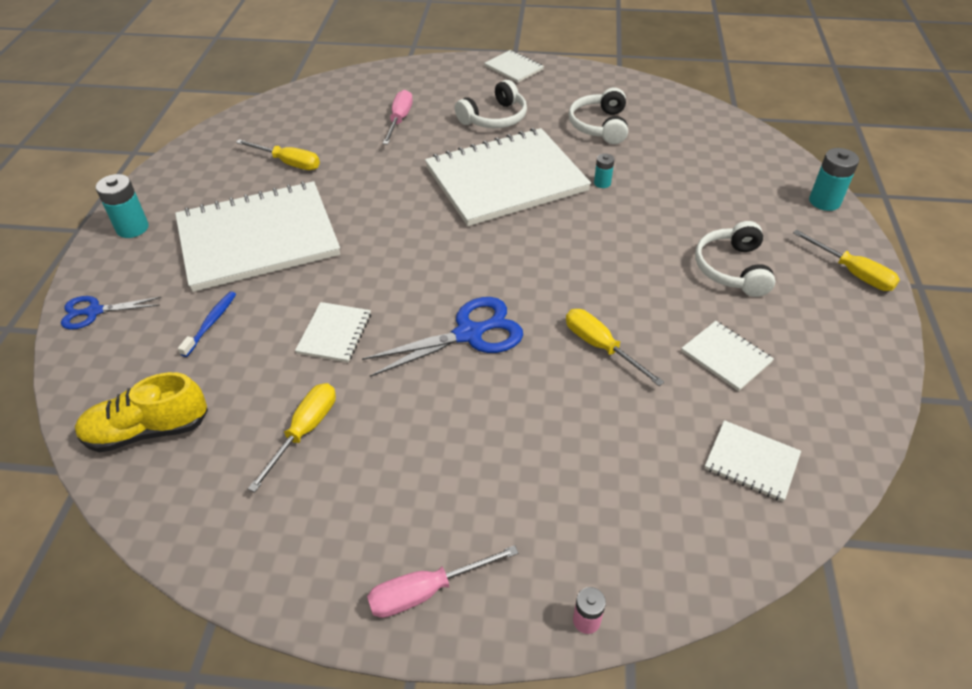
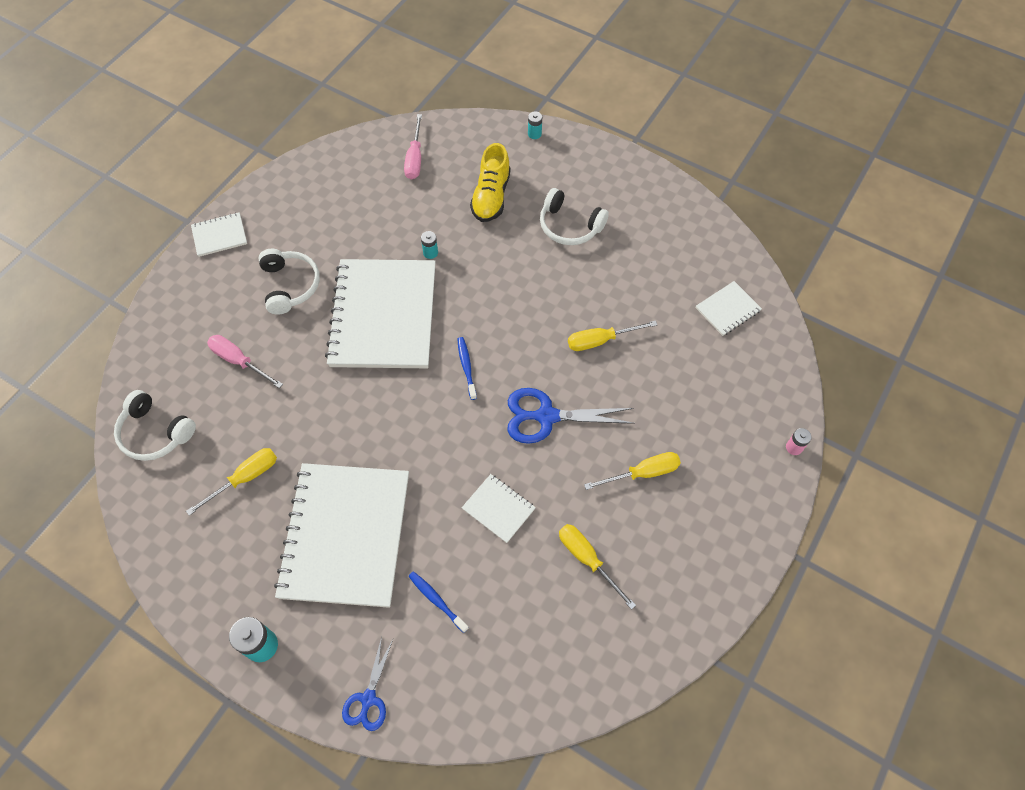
camera: 65 degrees left, 15 degrees up
yellow shoe [75,372,208,453] -> yellow shoe moved to [470,143,511,222]
blue scissors [362,297,523,377] -> blue scissors turned 90 degrees counterclockwise [507,388,635,444]
pink screwdriver [367,545,518,618] -> pink screwdriver moved to [404,114,422,180]
white headphones [568,87,628,144] -> white headphones moved to [114,390,196,461]
white notebook [681,321,774,391] -> none
yellow screwdriver [793,230,900,291] -> yellow screwdriver moved to [584,452,681,490]
turquoise battery [809,148,859,211] -> turquoise battery [528,111,542,139], size x0.57
none -> blue toothbrush [457,337,477,400]

